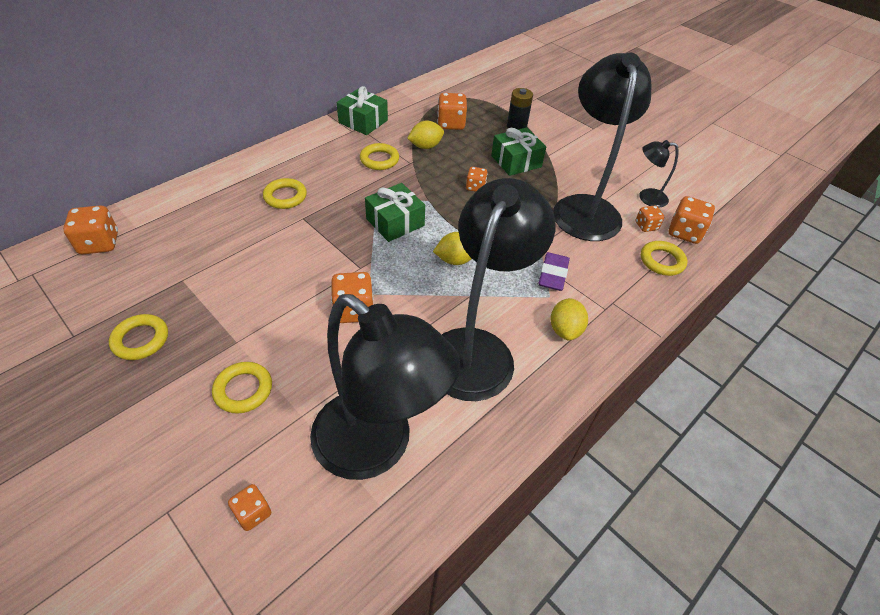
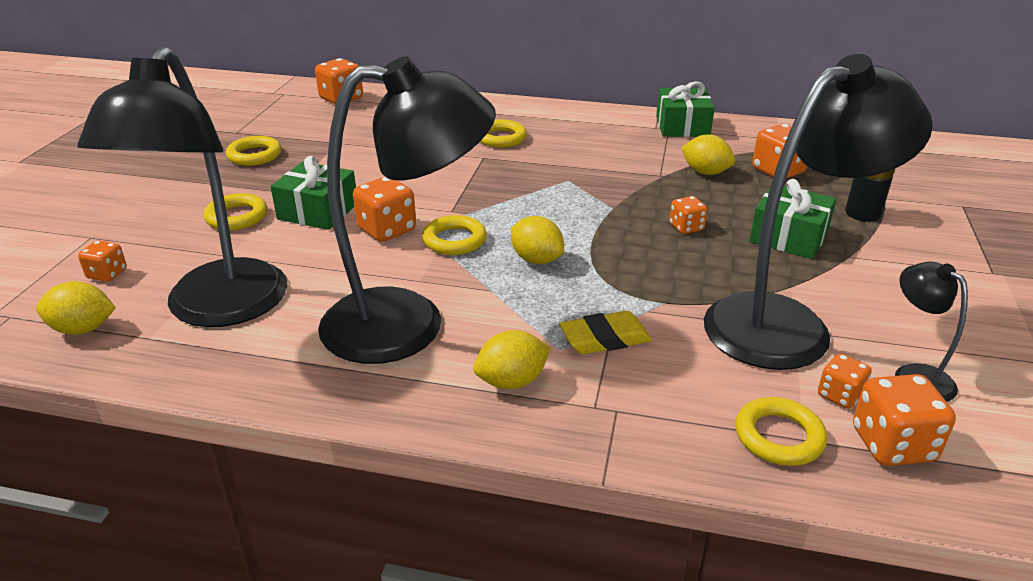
camera: 60 degrees right, 15 degrees down
yellow ring [360,143,399,170] -> yellow ring moved to [422,215,487,255]
green gift [365,183,425,242] -> green gift moved to [270,156,356,230]
purple eraser [538,252,570,291] -> yellow eraser [559,311,652,354]
none -> yellow lemon [36,281,116,335]

